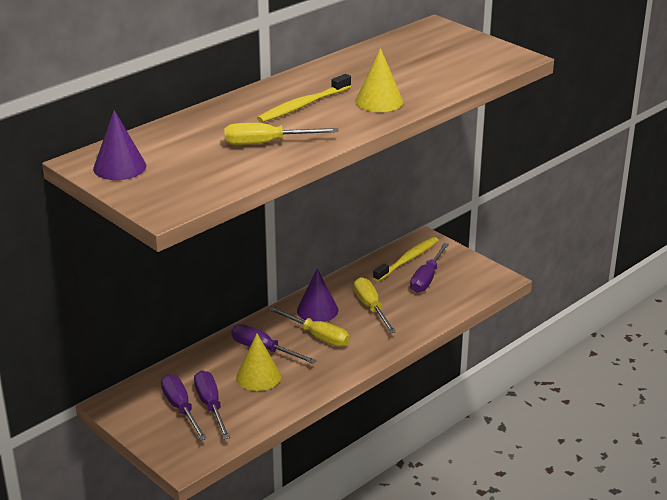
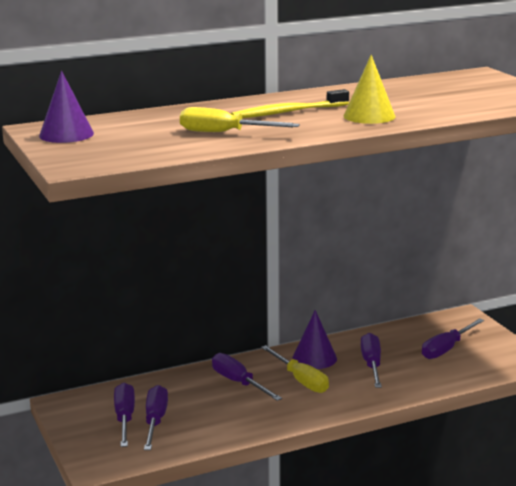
camera: 20 degrees right, 10 degrees down
yellow cone [236,334,281,391] -> none
yellow screwdriver [354,277,396,333] -> purple screwdriver [361,333,382,388]
yellow toothbrush [373,237,439,282] -> none

